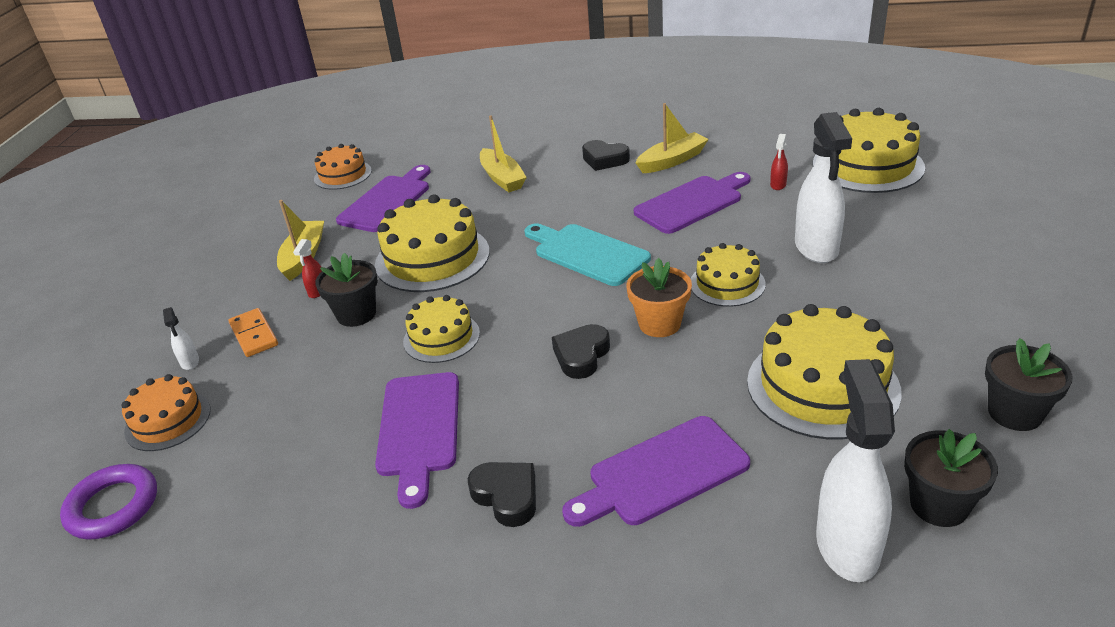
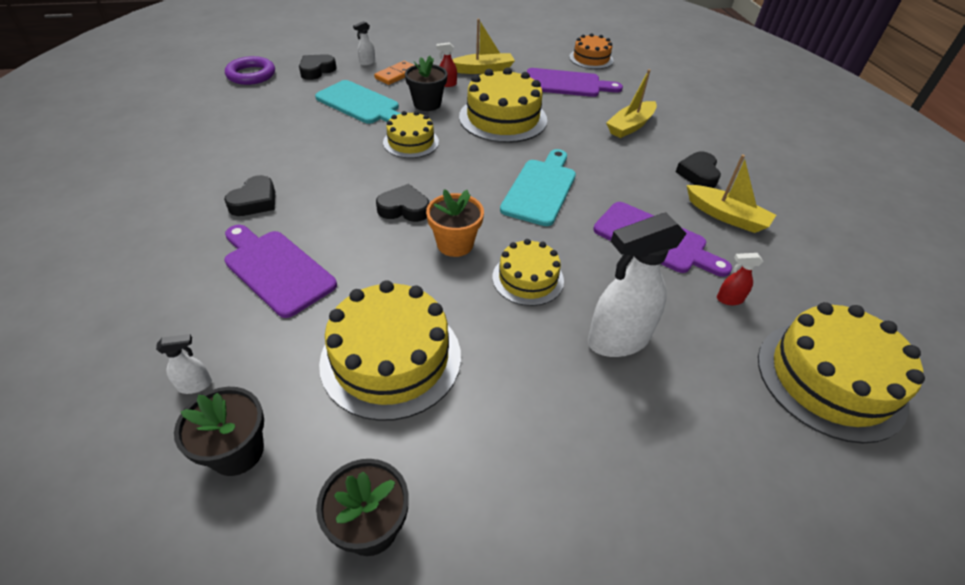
camera: 65 degrees right, 10 degrees up
orange cake [121,374,211,451] -> black heart [299,54,337,80]
purple cutting board [375,372,459,509] -> none
white spray bottle [816,359,895,582] -> white spray bottle [156,334,212,394], size x0.43
none -> turquoise cutting board [315,80,401,124]

